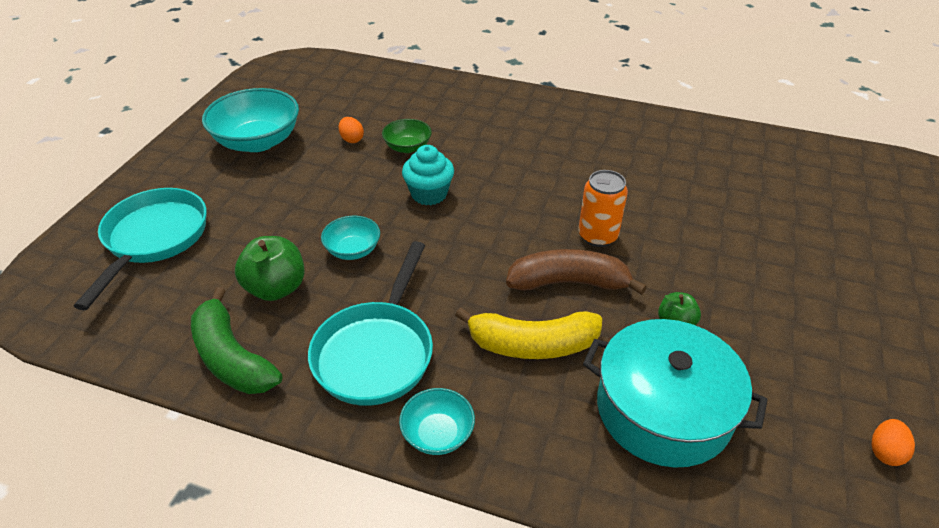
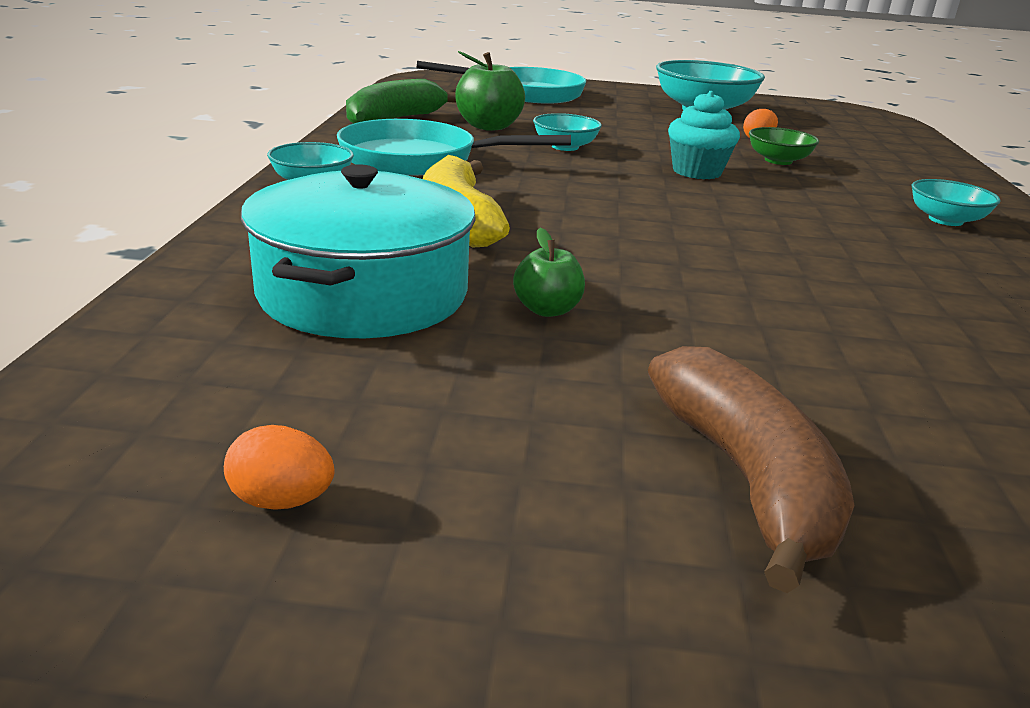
camera: 75 degrees right, 15 degrees down
brown banana [506,249,647,295] -> brown banana moved to [648,346,855,593]
orange can [578,170,628,247] -> none
none -> turquoise bowl [912,179,1001,226]

